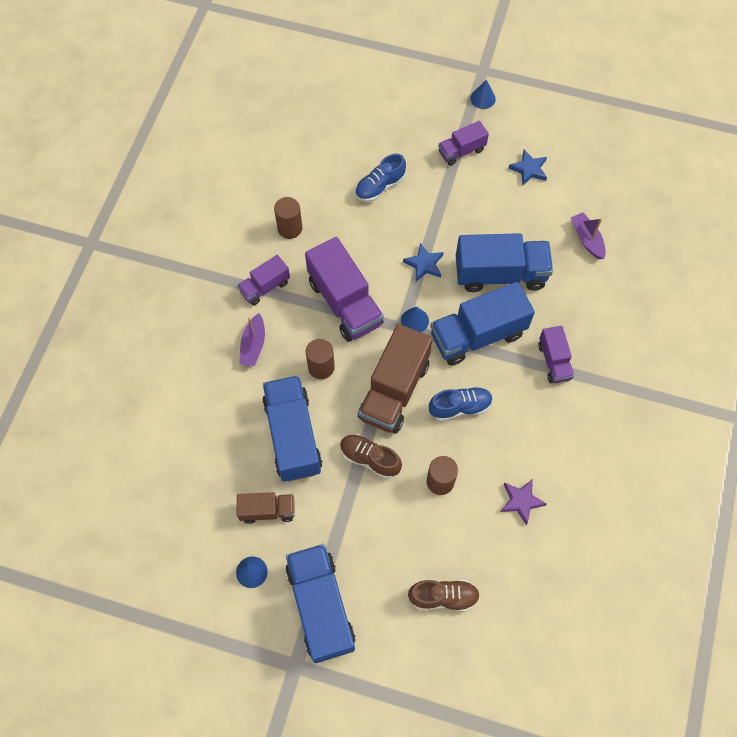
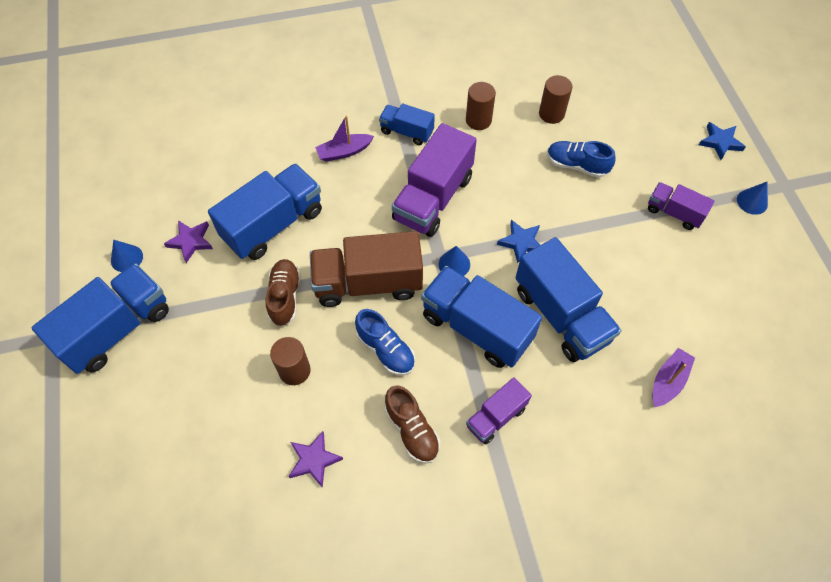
camera: 60 degrees right, 5 degrees down
purple truck [237,255,290,306] -> blue truck [379,103,435,145]
brown truck [237,492,295,524] -> purple star [164,220,213,263]
brown cylinder [306,339,335,379] -> brown cylinder moved to [539,75,572,124]
brown shoe [408,580,480,611] -> brown shoe moved to [385,385,440,464]
blue star [509,150,547,185] -> blue star moved to [699,122,746,160]

